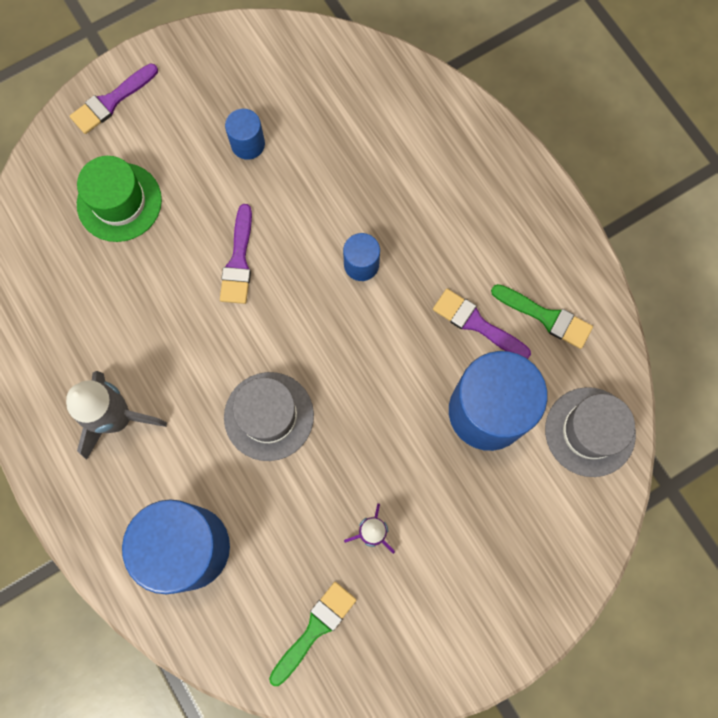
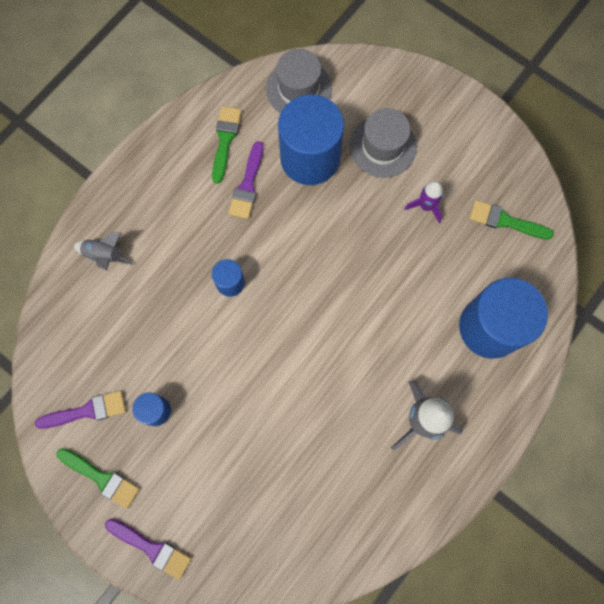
camera: 110 degrees left, 0 degrees up
green hat [77,156,162,242] -> none
purple brush [220,204,252,304] -> purple brush moved to [35,391,126,429]
grey hat [224,372,314,461] -> grey hat moved to [349,108,417,178]
none -> green brush [57,448,140,509]
none -> grey rocket [74,232,134,270]

